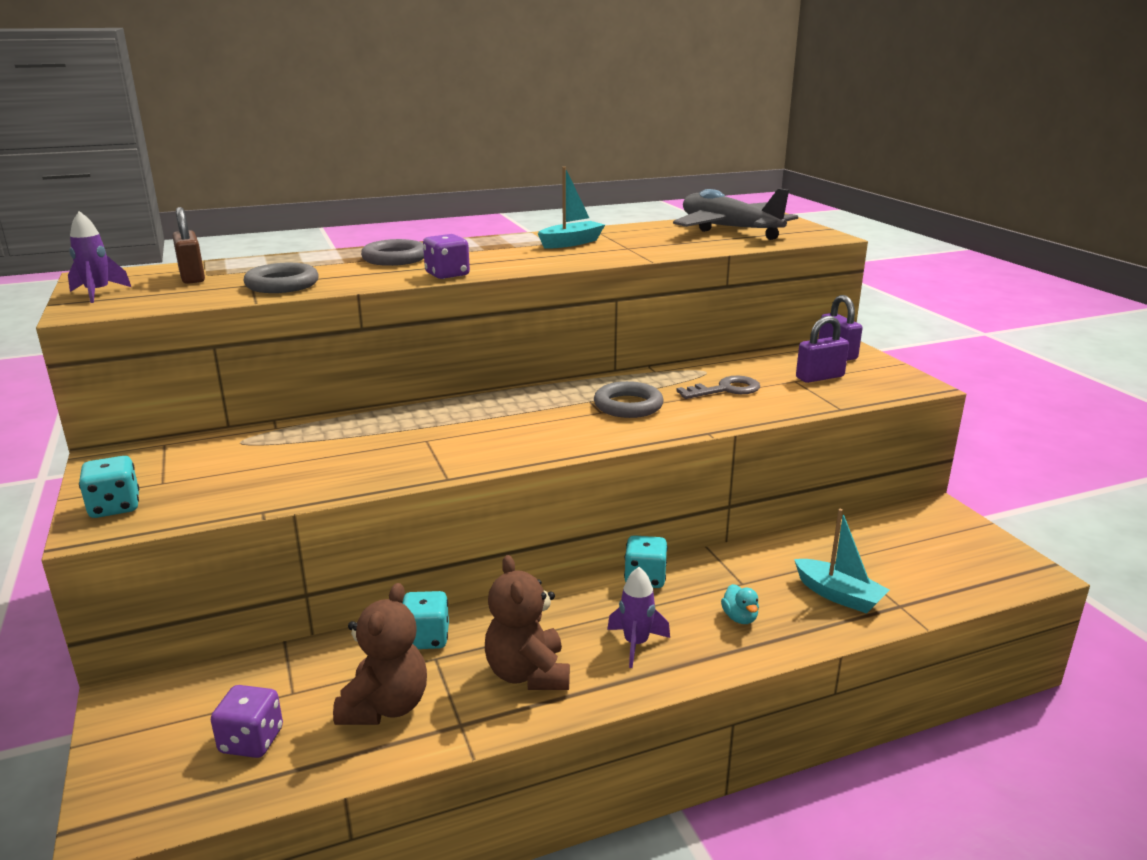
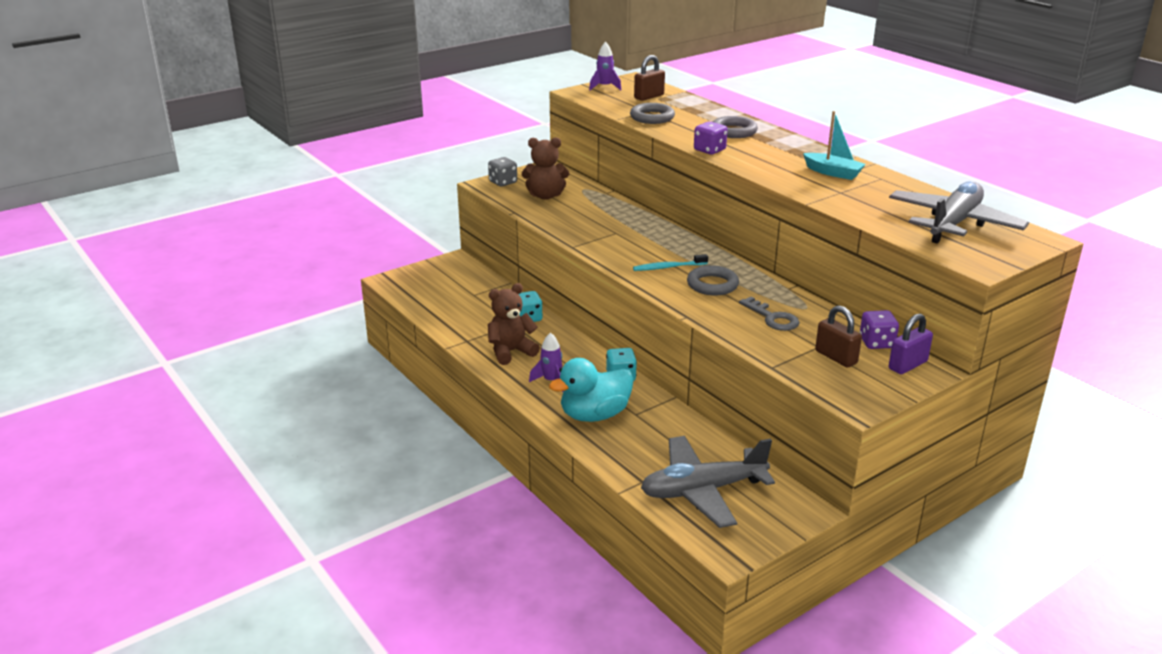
camera: 75 degrees right, 5 degrees up
turquoise dice [79,456,139,518] -> grey dice [488,157,517,186]
purple dice [211,685,283,758] -> purple dice moved to [860,310,899,349]
brown teddy bear [333,583,427,725] -> brown teddy bear moved to [522,138,569,200]
turquoise duck [721,584,759,624] -> turquoise duck [549,358,634,422], size x2.48
turquoise boat [794,509,889,614] -> none
purple padlock [796,316,849,383] -> brown padlock [815,306,862,368]
none -> turquoise toothbrush [633,254,708,271]
none -> grey plane [641,436,775,528]

